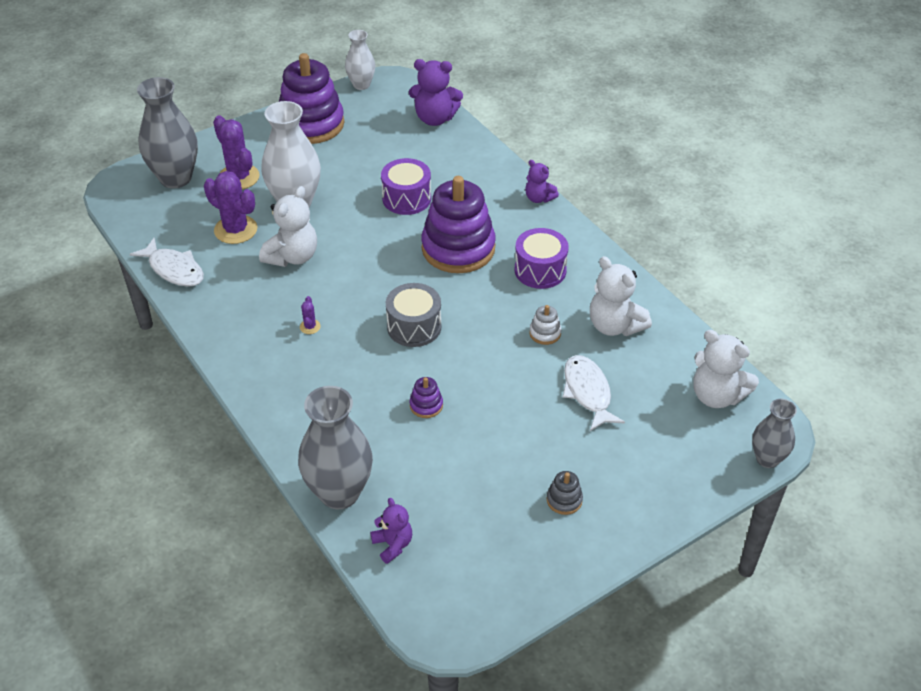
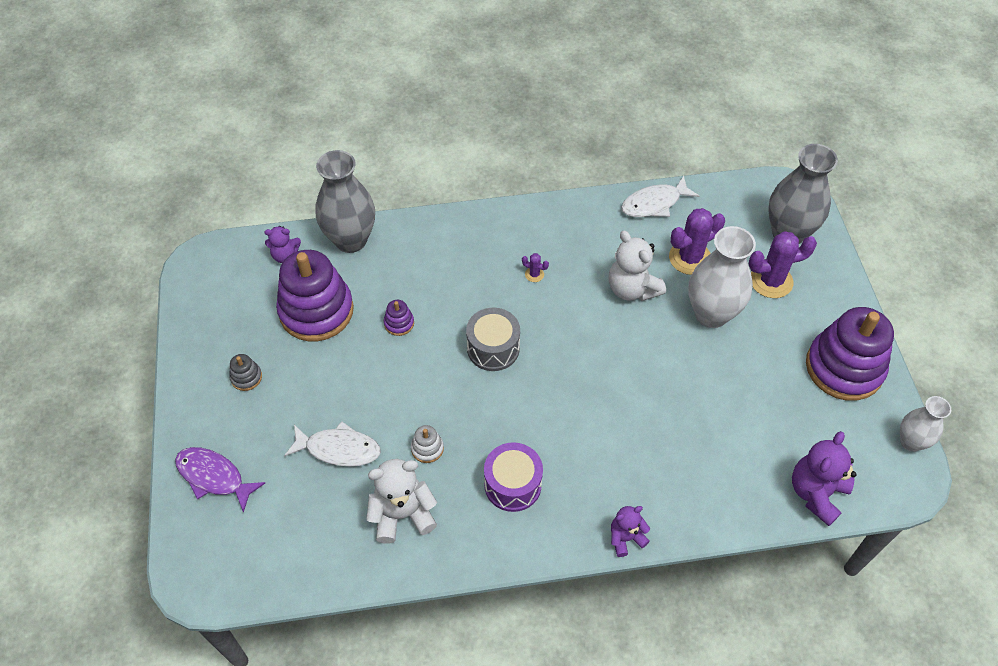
camera: 115 degrees right, 10 degrees up
purple drum [381,158,431,215] -> none
purple stacking toy [421,176,496,273] -> purple stacking toy moved to [276,250,354,341]
white teddy bear [693,330,759,408] -> none
grey vase [752,399,797,468] -> none
none -> purple fish [175,447,265,513]

